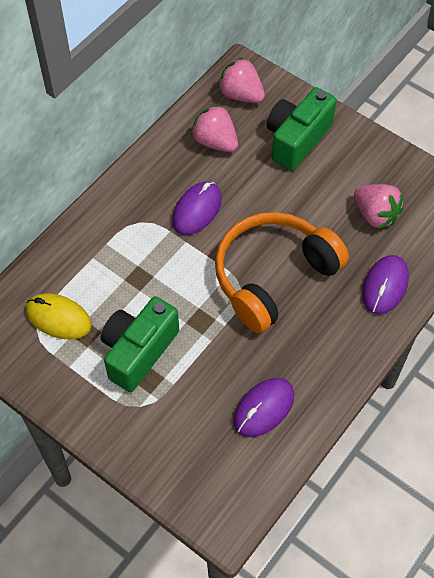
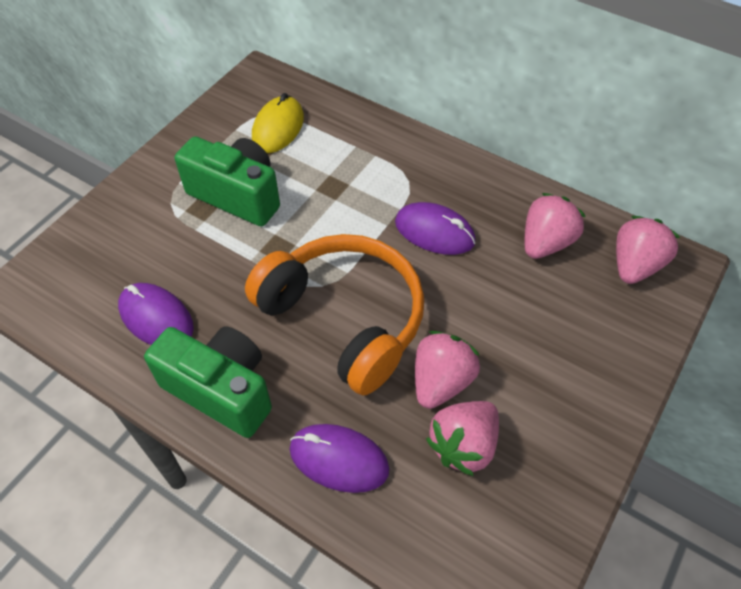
camera: 85 degrees right, 5 degrees down
green camera [267,87,337,171] -> green camera moved to [144,326,272,438]
none -> pink strawberry [415,331,480,409]

